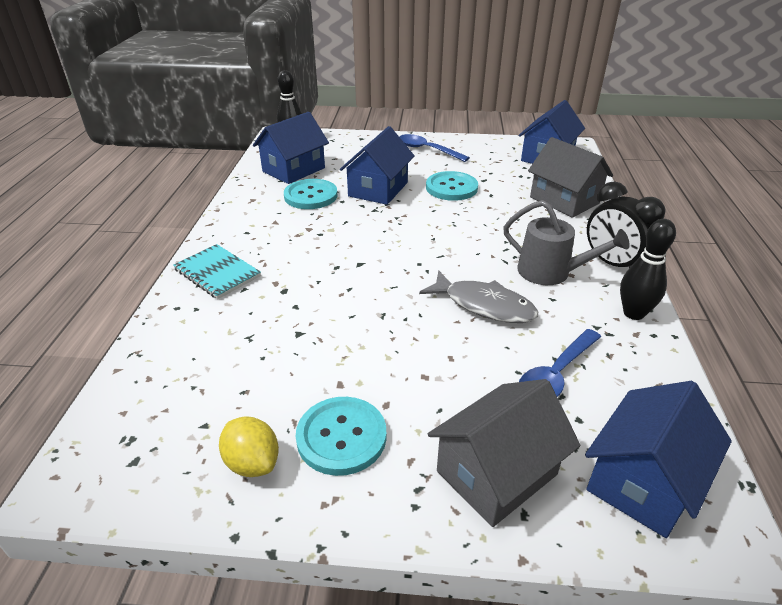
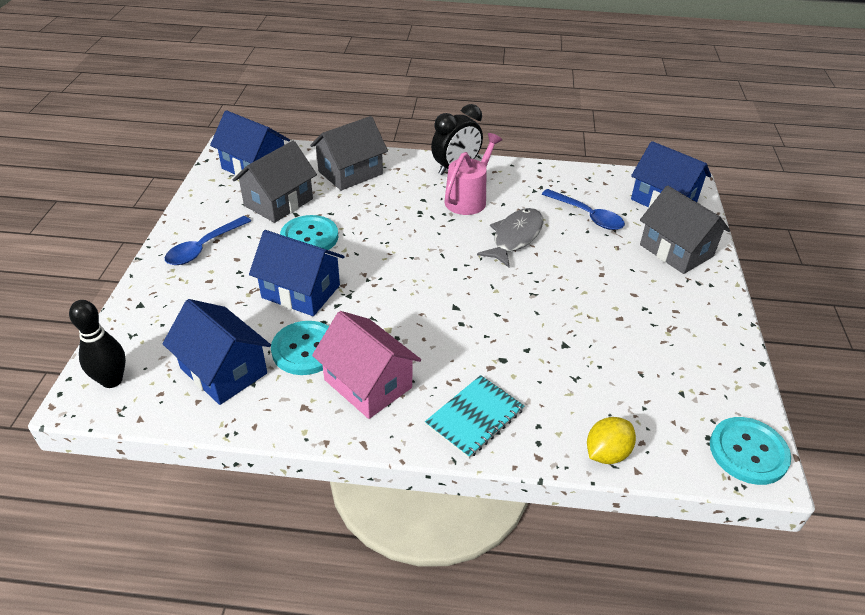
camera: 90 degrees left, 5 degrees up
yellow lemon [219,417,279,477] -> yellow lemon moved to [587,417,636,464]
turquoise button [296,397,386,476] -> turquoise button moved to [710,417,791,485]
grey watering can [503,200,630,285] -> pink watering can [445,133,502,215]
black bowling pin [620,219,676,320] -> none
none -> grey house [233,141,317,223]
none -> pink house [312,311,421,419]

